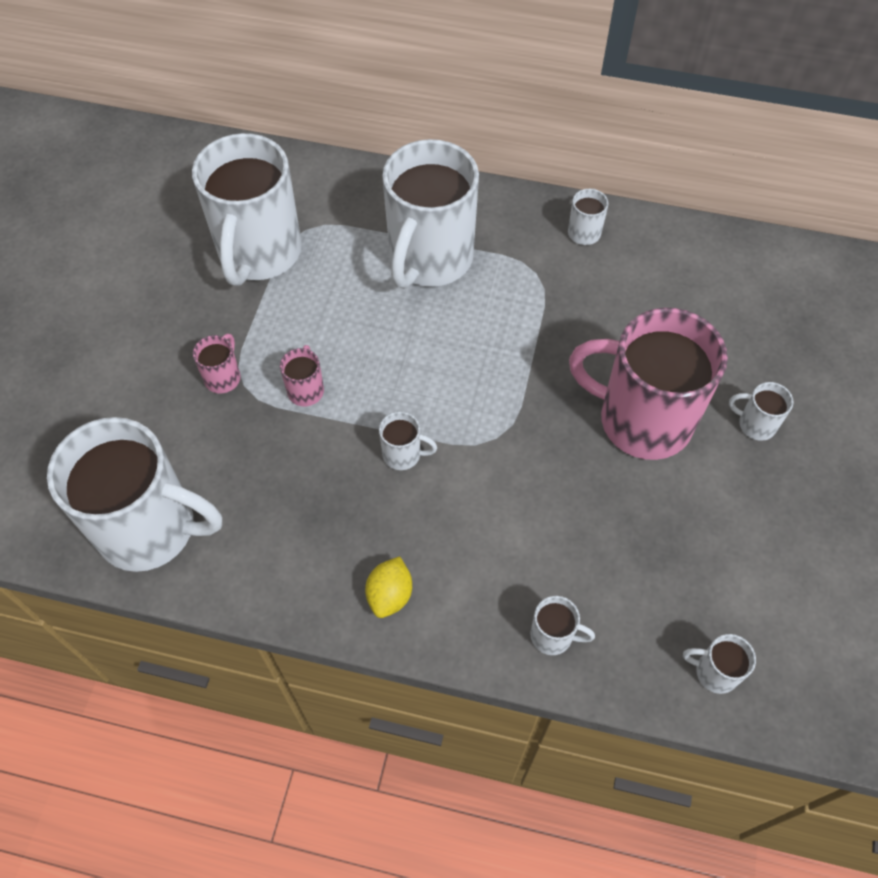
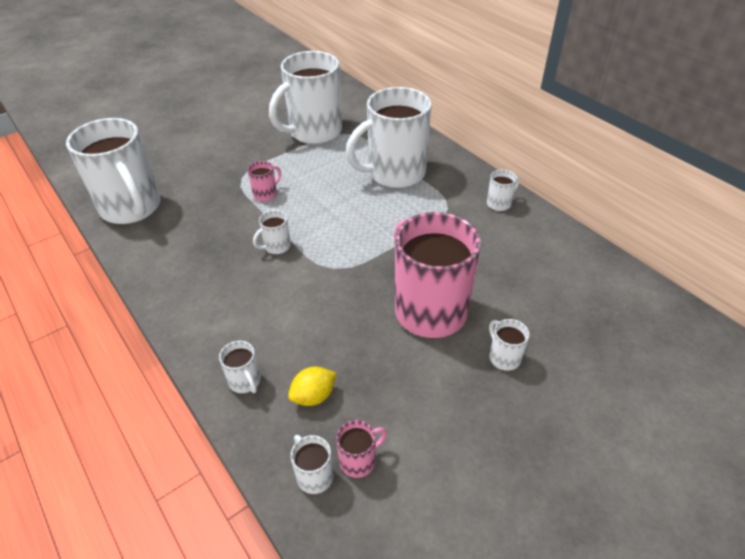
camera: 40 degrees right, 15 degrees down
pink mug [193,334,241,393] -> pink mug moved to [336,420,387,478]
yellow lemon [365,556,412,618] -> yellow lemon moved to [288,367,336,406]
white mug [379,411,437,470] -> white mug turned 90 degrees clockwise [253,210,291,254]

